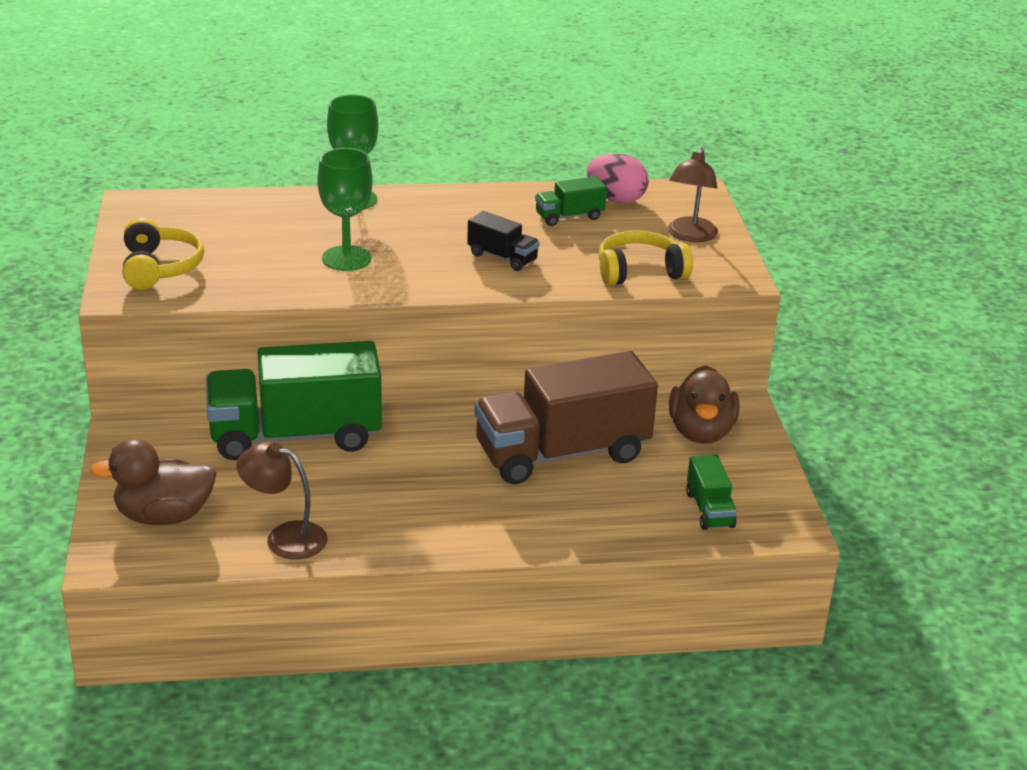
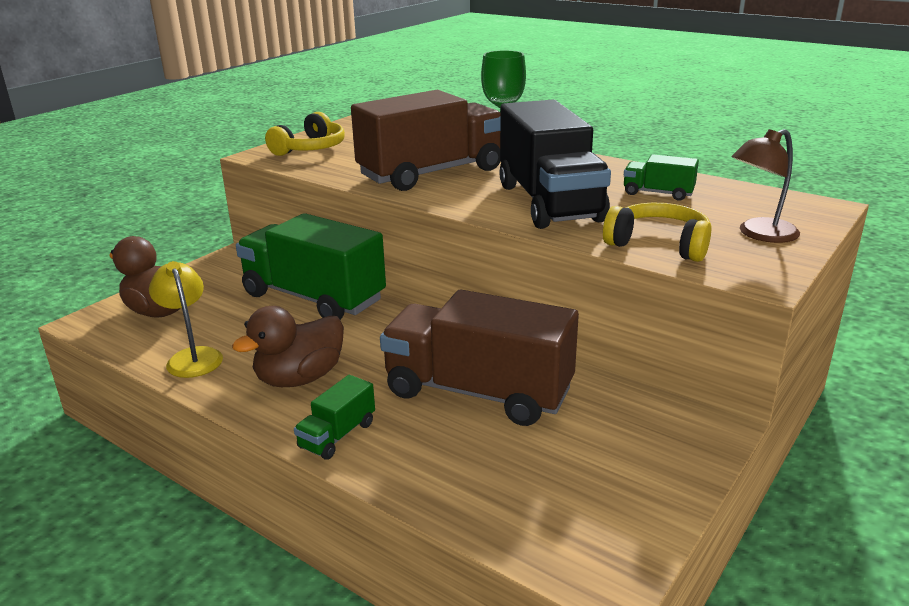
camera: 45 degrees right, 5 degrees down
brown lamp [237,442,328,559] -> yellow lamp [149,261,223,378]
green goblet [318,148,372,271] -> brown truck [351,90,501,191]
black truck [467,211,540,271] -> black truck [499,99,611,229], size x2.28
pink egg [587,153,648,203] -> none
brown duck [669,365,739,444] -> brown duck moved to [232,306,344,387]
green truck [686,455,737,530] -> green truck moved to [294,375,375,460]

